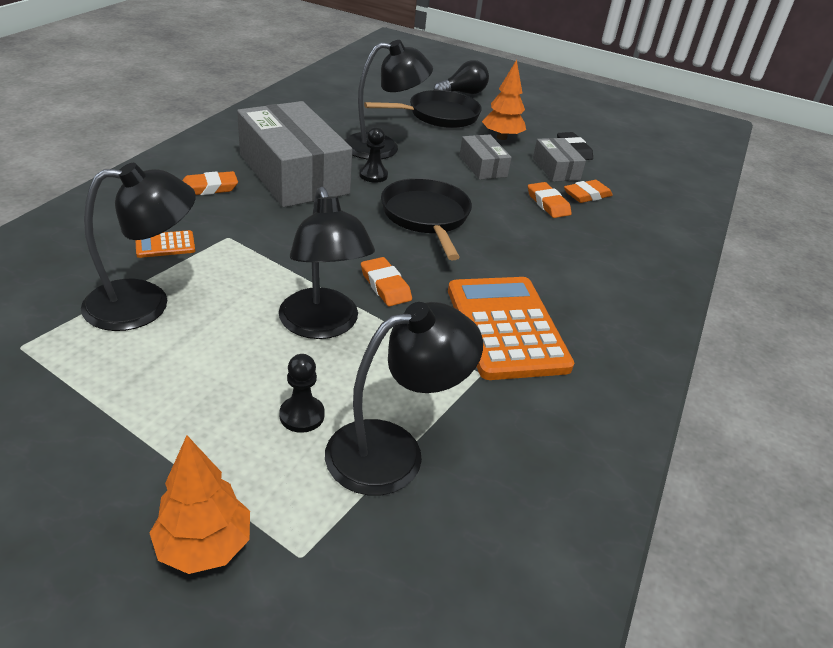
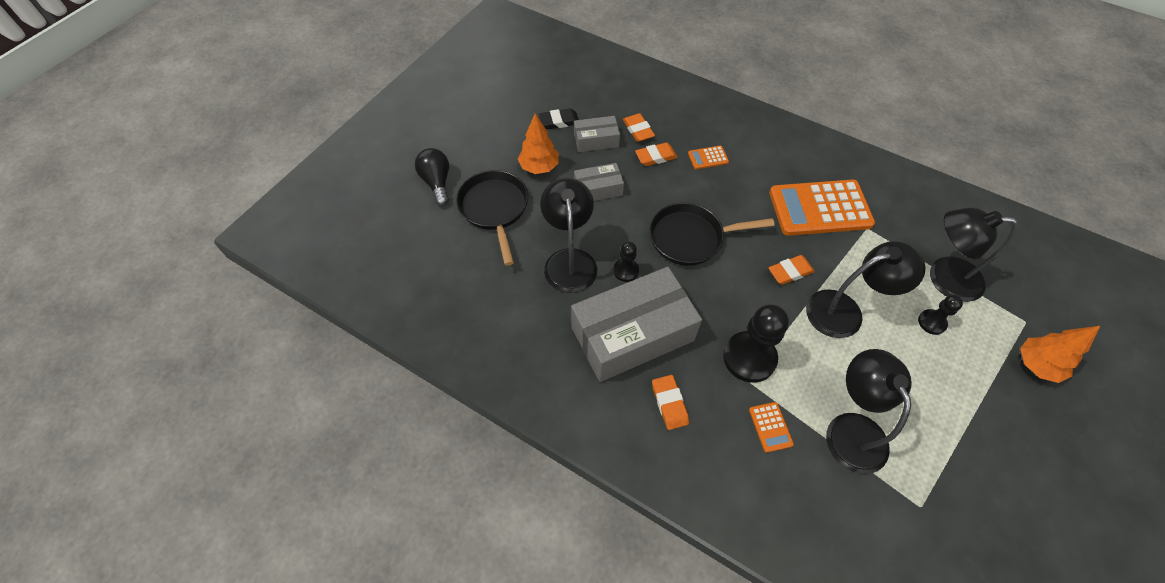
camera: 80 degrees left, 20 degrees up
black lamp [325,302,483,495] -> black lamp turned 60 degrees counterclockwise [930,208,1018,302]
none -> orange calculator [688,146,729,169]
none -> black pawn [723,304,789,383]

